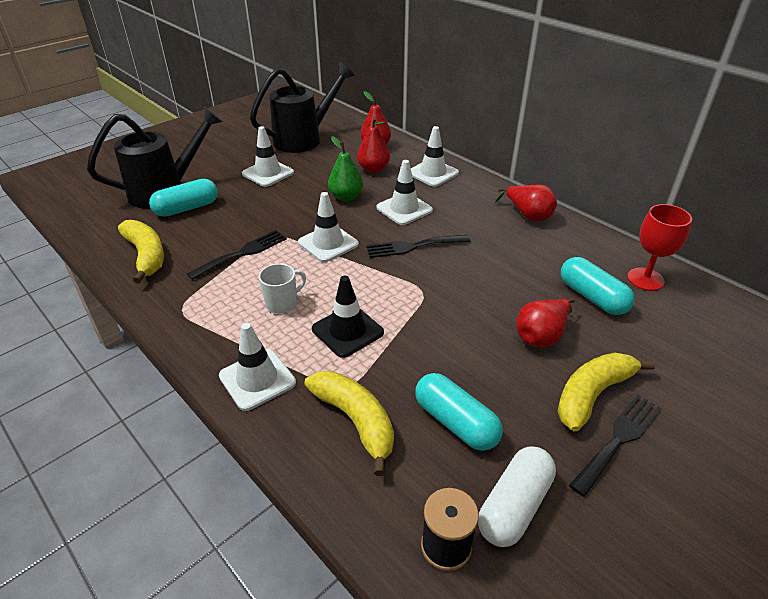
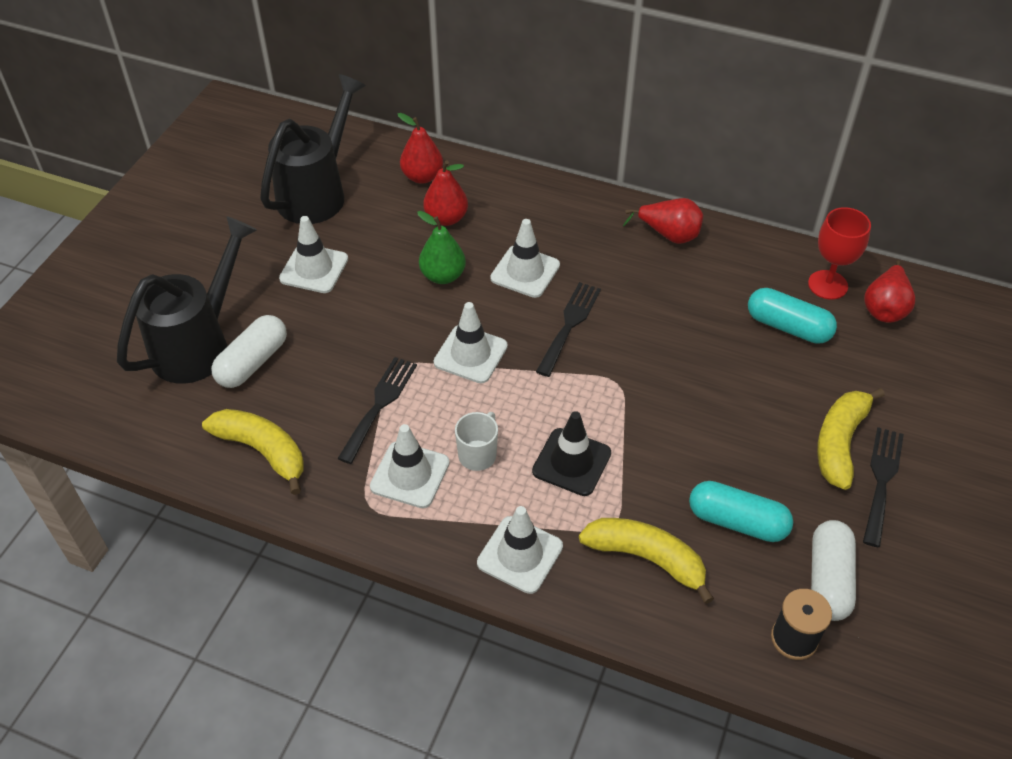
camera: 25 degrees left, 10 degrees up
turquoise capsule [149,179,218,217] -> white capsule [211,315,287,388]
black fork [366,235,470,258] -> black fork turned 150 degrees clockwise [536,282,601,377]
white traffic cone [411,126,459,187] -> white traffic cone moved to [370,424,449,508]
red pear [517,298,575,347] -> red pear moved to [864,261,915,323]

